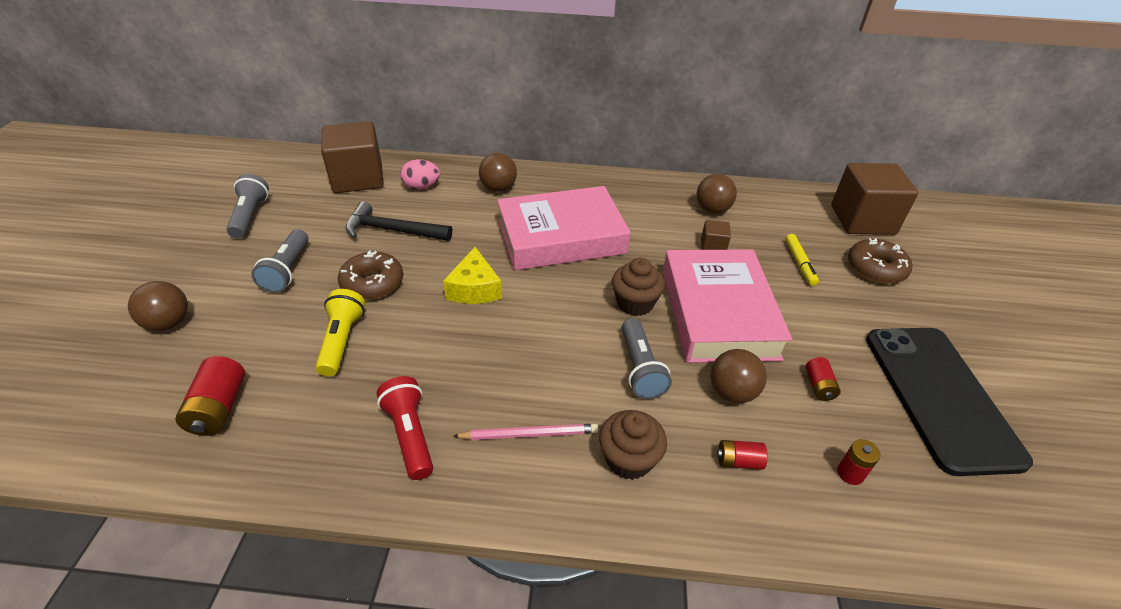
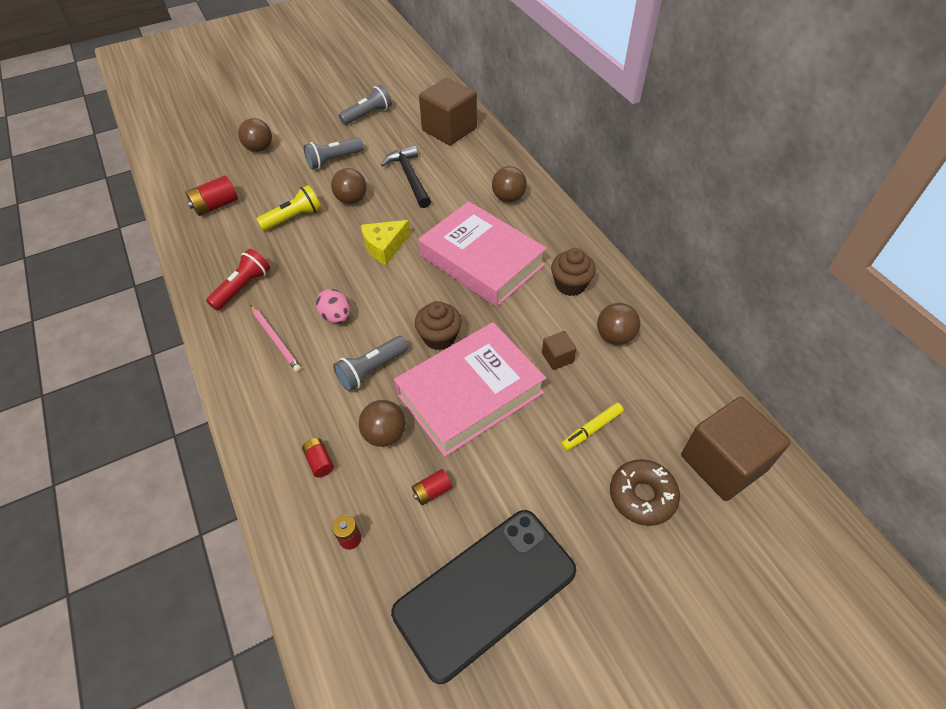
camera: 60 degrees right, 10 degrees up
brown donut [338,250,403,300] -> brown ball [331,168,367,204]
pink egg [400,159,440,190] -> pink egg moved to [316,289,350,323]
brown cupcake [599,410,667,480] -> brown cupcake moved to [551,248,596,296]

